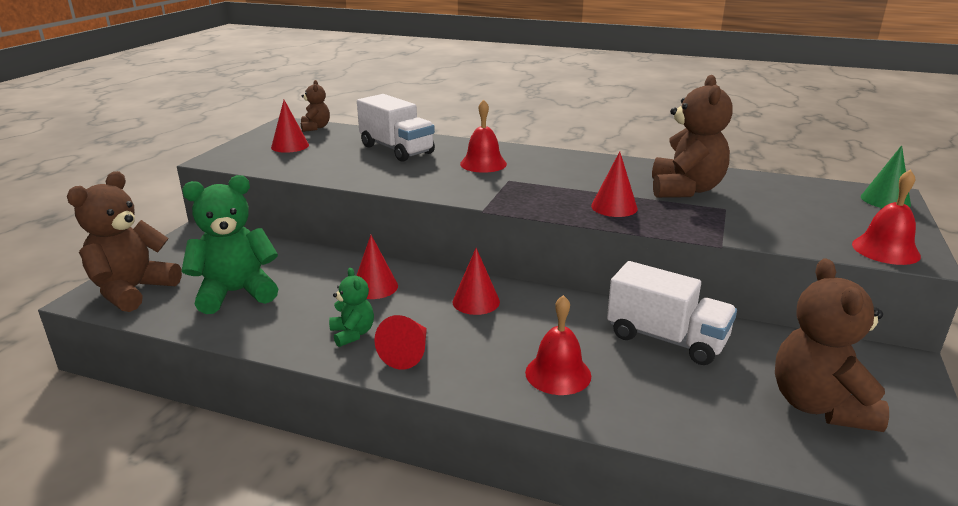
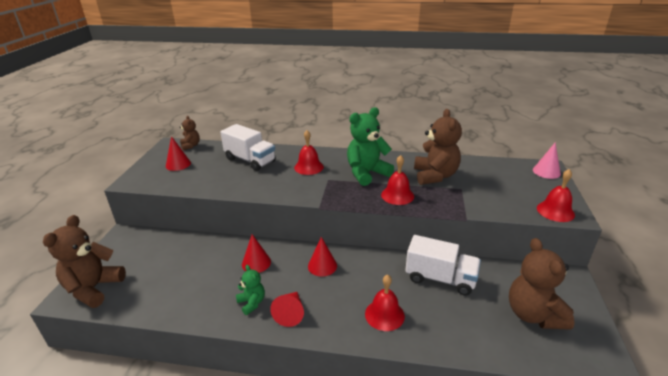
camera: 10 degrees left, 5 degrees up
green teddy bear [182,175,278,314] -> green teddy bear moved to [347,107,394,186]
red cone [591,151,638,217] -> red bell [381,155,414,205]
green cone [861,145,911,208] -> pink cone [533,142,561,179]

